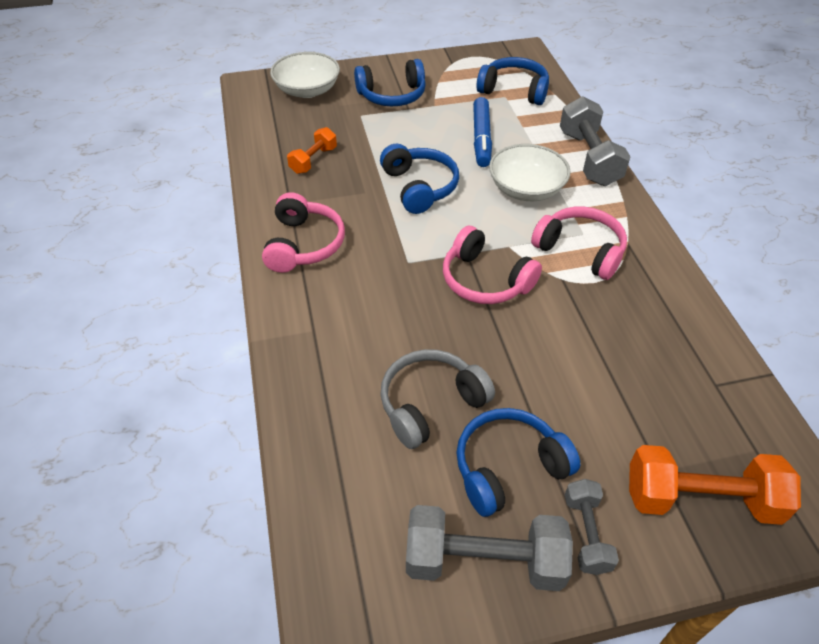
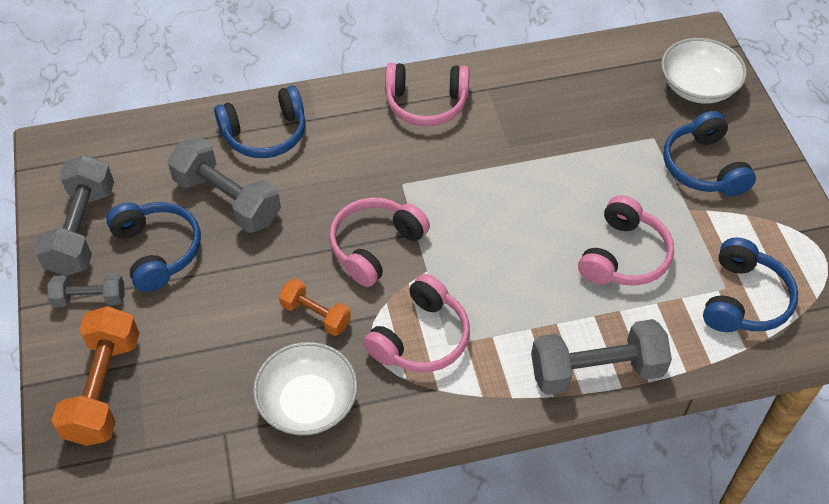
camera: 90 degrees right, 5 degrees up
orange dumbbell [287,127,337,174] -> orange dumbbell moved to [279,278,351,336]
blue headphones [380,144,459,214] -> blue headphones moved to [214,86,306,158]
grey headphones [380,349,495,449] -> grey dumbbell [168,137,281,233]
blue marker [473,97,492,167] -> pink headphones [578,195,674,286]
white bowl [489,144,571,201] -> white bowl moved to [253,342,358,435]

